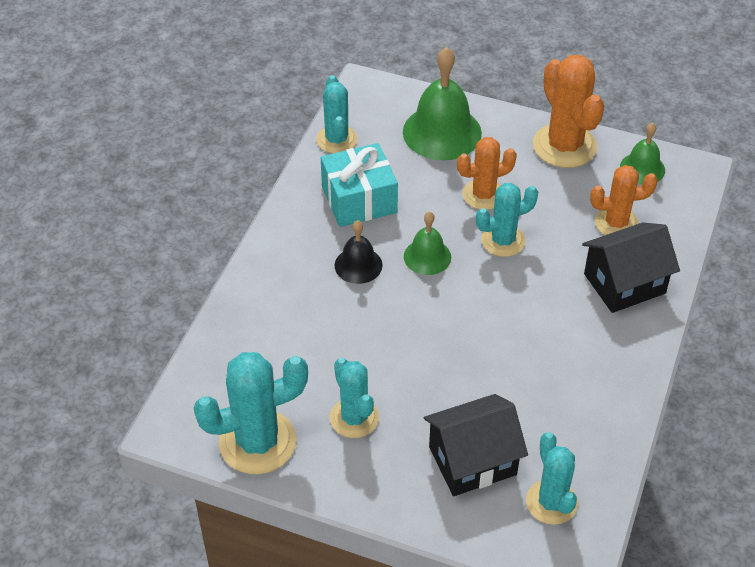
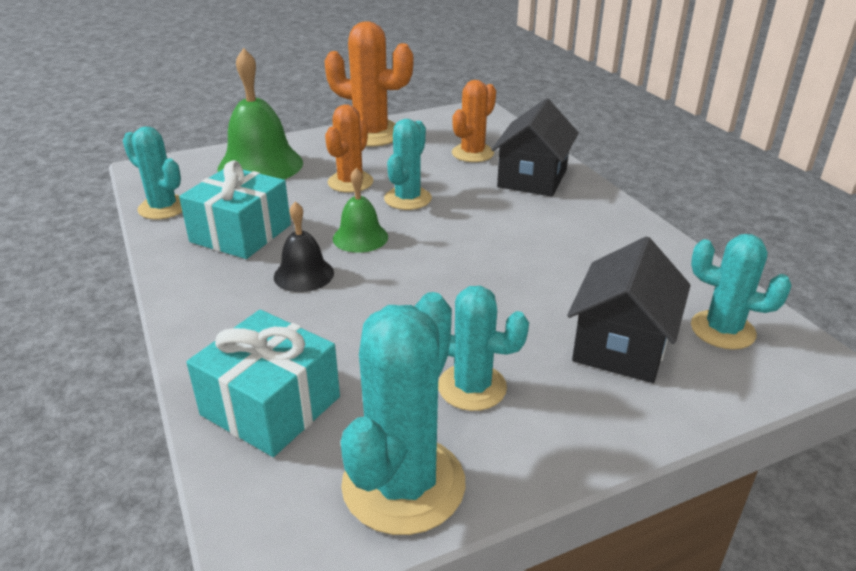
camera: 45 degrees left, 15 degrees down
green bell [620,123,665,184] -> none
none -> turquoise gift [186,310,340,457]

